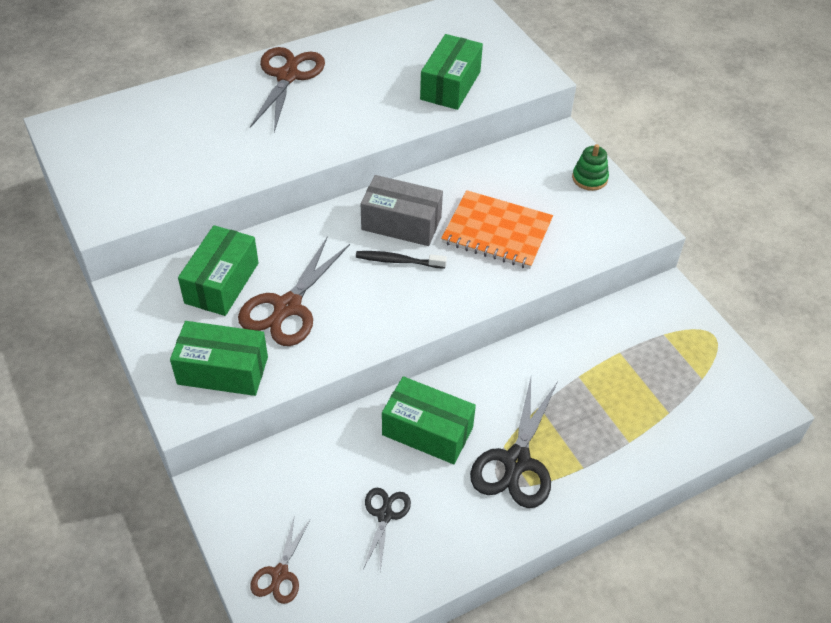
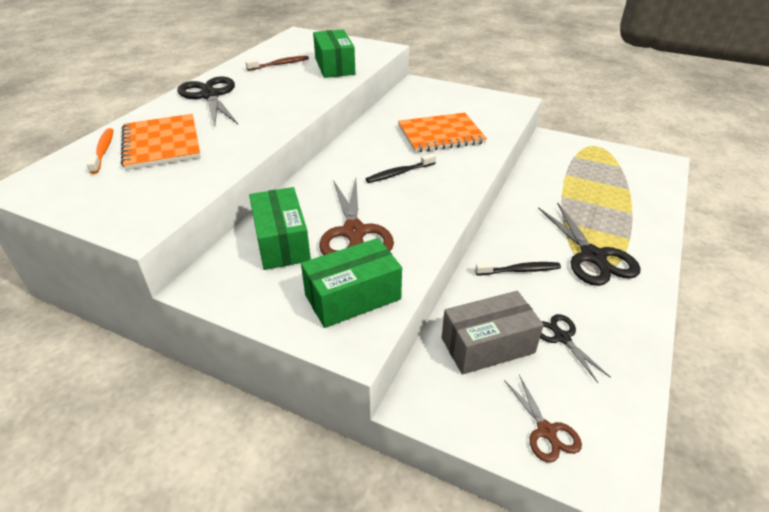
camera: 35 degrees left, 10 degrees down
brown scissors [250,47,325,132] -> black scissors [177,77,238,126]
grey box [361,175,443,246] -> grey box moved to [442,291,544,375]
green box [382,376,476,464] -> black toothbrush [475,262,561,275]
green stacking toy [572,144,609,191] -> none
none -> orange toothbrush [87,128,113,174]
none -> orange notebook [121,114,201,170]
none -> brown toothbrush [245,56,309,71]

